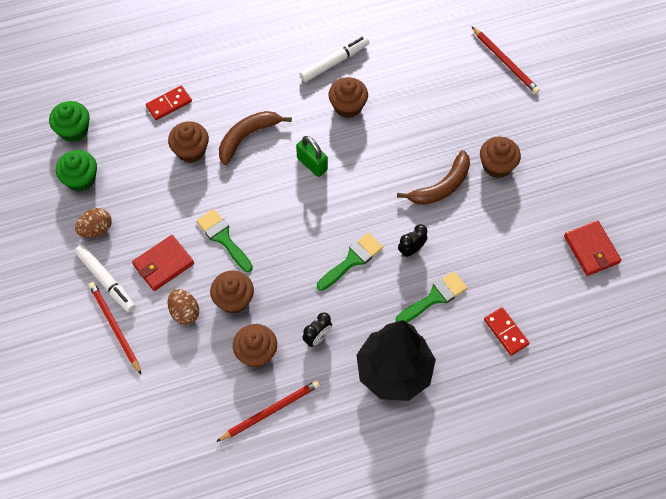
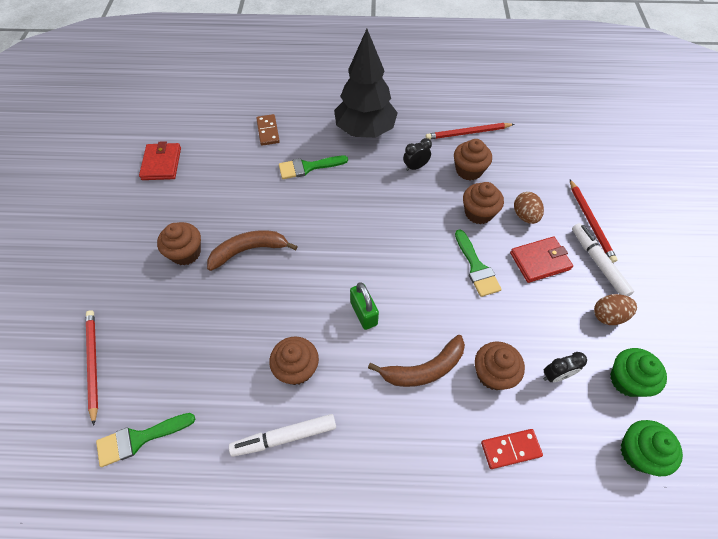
camera: 160 degrees left, 5 degrees down
green brush [317,233,383,291] -> green brush moved to [96,413,195,467]
black clock [398,224,428,257] -> black clock moved to [543,352,587,382]
red domino [484,307,529,356] -> brown domino [256,114,280,146]

